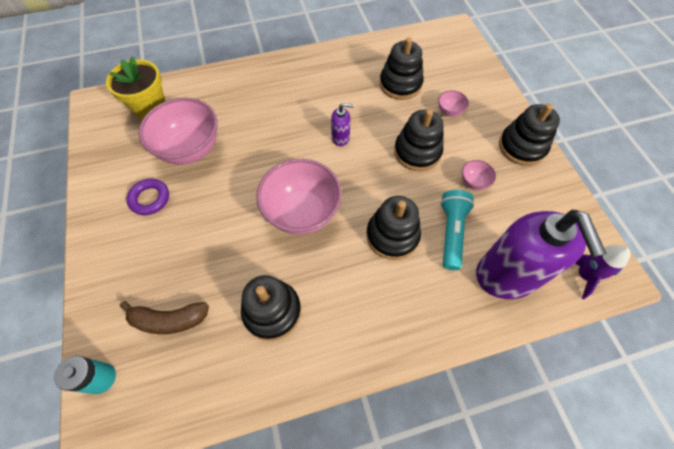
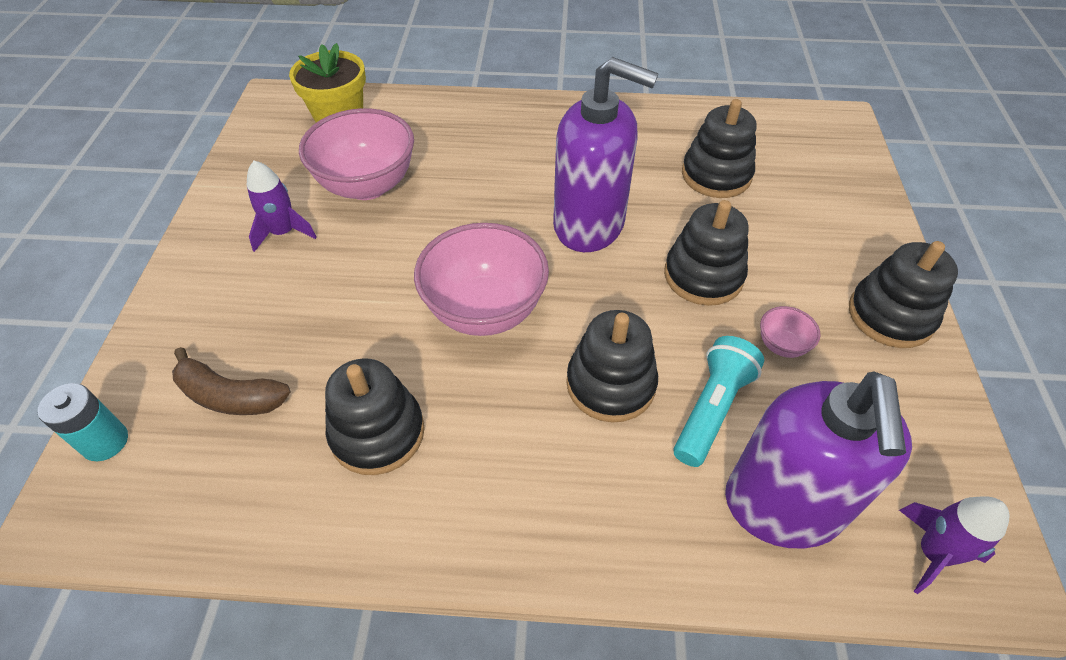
camera: 20 degrees right, 10 degrees down
purple ring [126,179,169,215] -> purple rocket [247,161,317,252]
purple soap dispenser [331,103,354,146] -> purple soap dispenser [553,57,659,252], size x2.38
pink bowl [438,90,469,117] -> none

